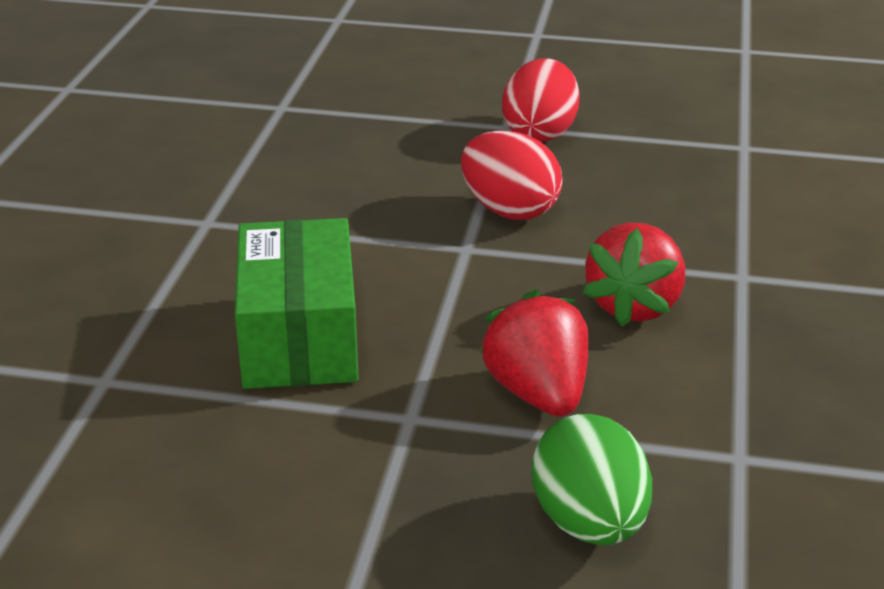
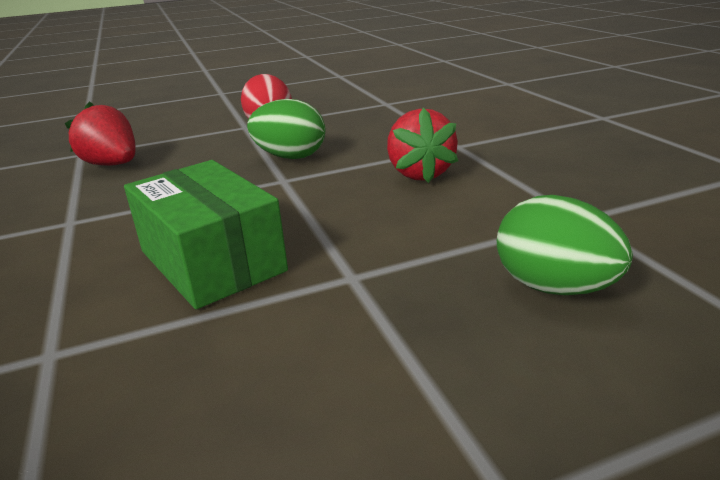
camera: 30 degrees left, 5 degrees down
red egg [461,130,563,220] -> green egg [247,99,325,159]
red strawberry [480,290,588,416] -> red strawberry moved to [65,101,136,166]

